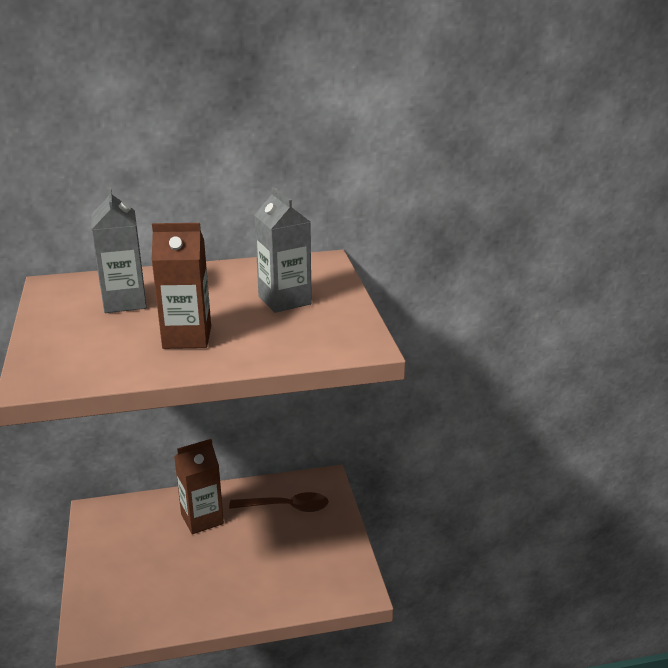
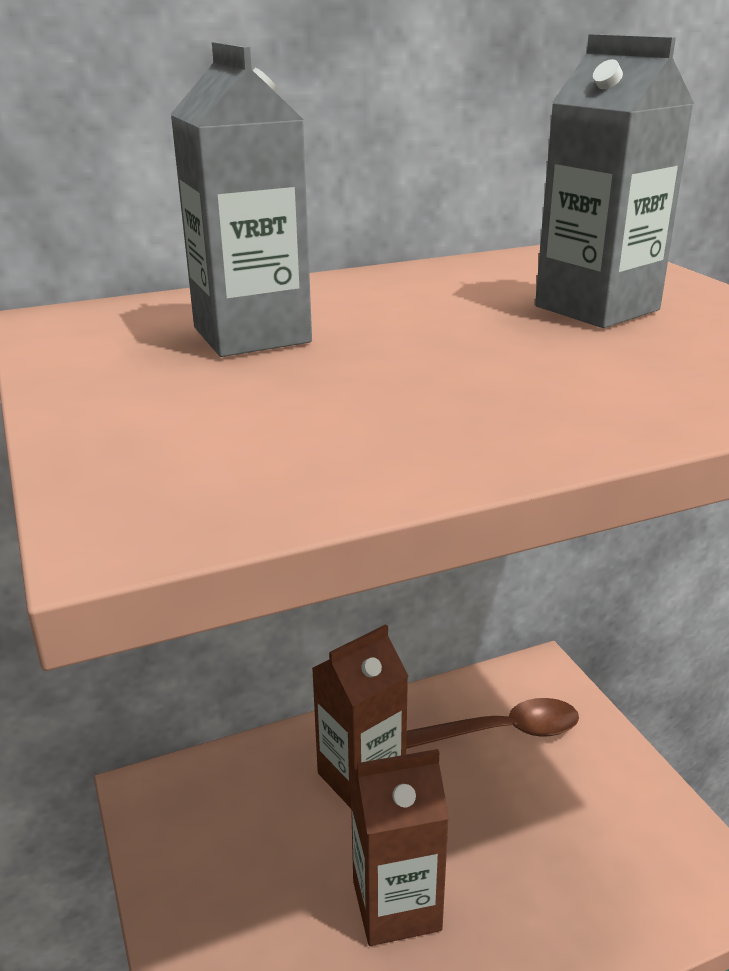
camera: 10 degrees left, 0 degrees up
brown carton [152,223,211,349] -> brown carton moved to [350,749,449,946]

